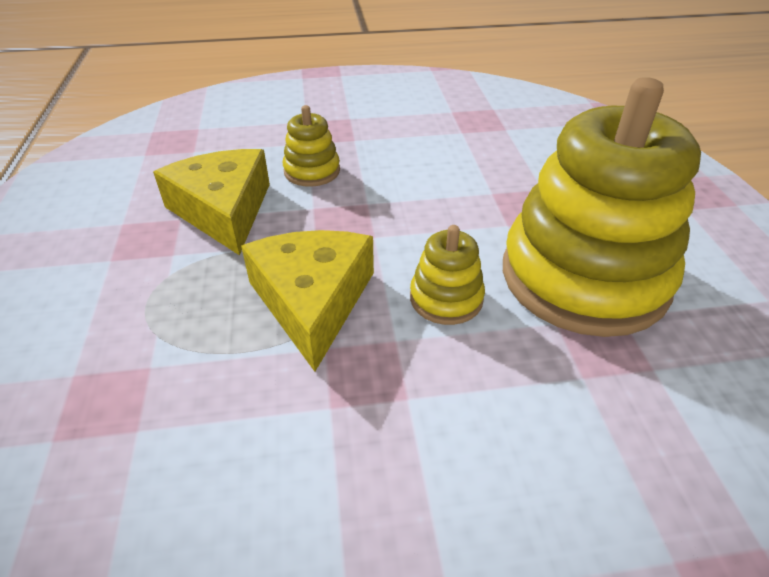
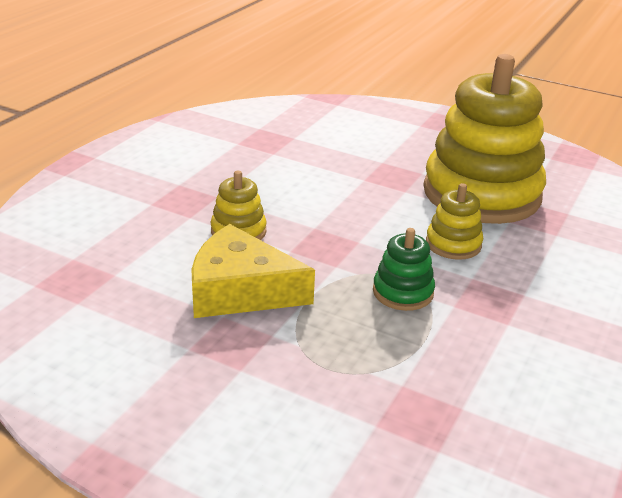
camera: 55 degrees left, 10 degrees down
yellow cheese [241,230,374,372] -> green stacking toy [373,228,435,311]

